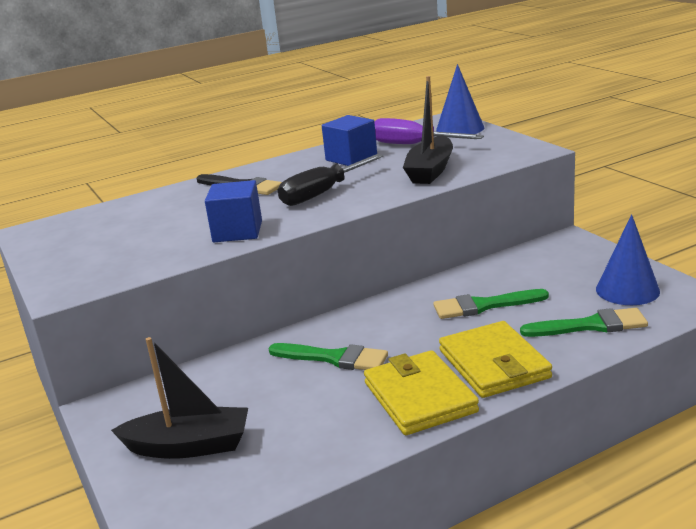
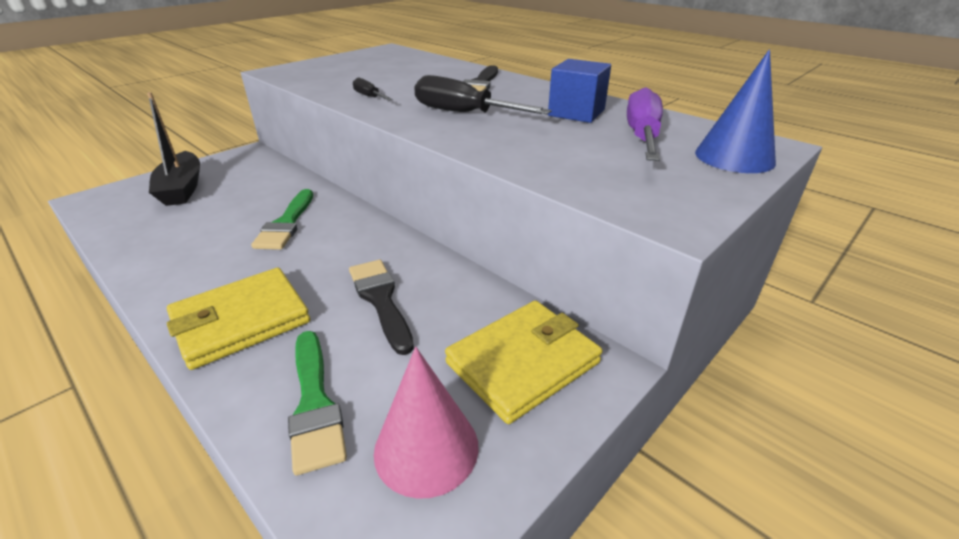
camera: 70 degrees right, 10 degrees up
blue cube [205,180,262,242] -> black screwdriver [353,77,393,101]
yellow wallet [364,350,479,435] -> yellow wallet moved to [445,300,603,424]
black boat [403,76,453,184] -> none
green brush [433,289,549,319] -> black brush [349,260,414,355]
blue cone [596,214,660,305] -> pink cone [374,347,479,499]

